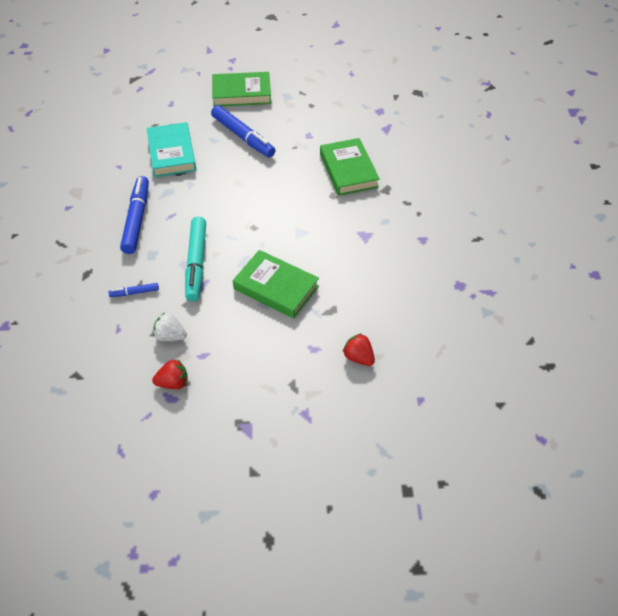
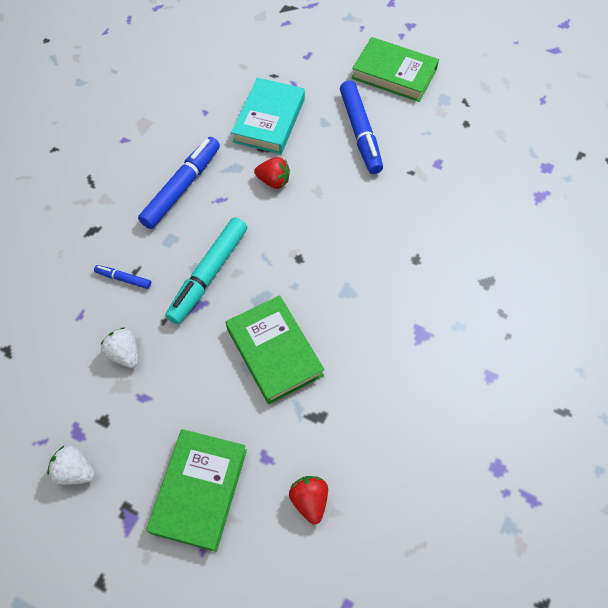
camera: 30 degrees right, 10 degrees up
red strawberry [152,359,188,389] -> red strawberry moved to [254,157,290,189]
green book [320,138,380,196] -> green book moved to [146,429,247,552]
none -> white strawberry [47,445,95,485]

